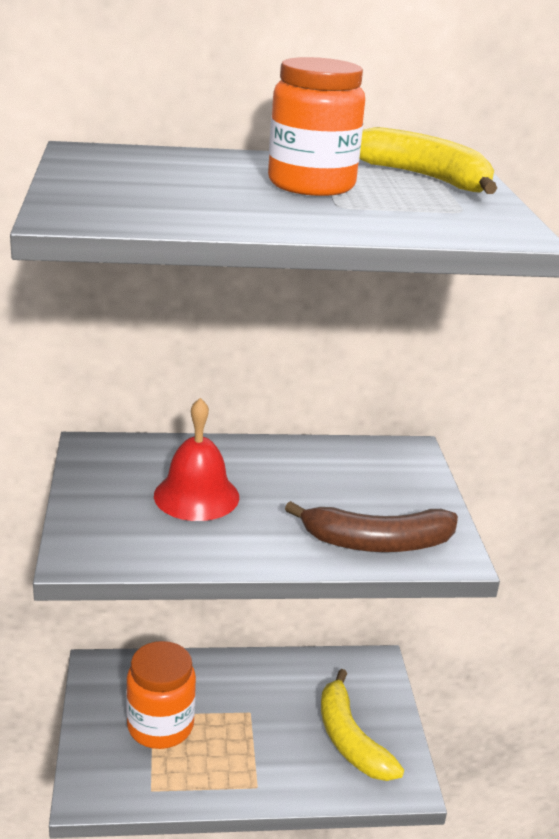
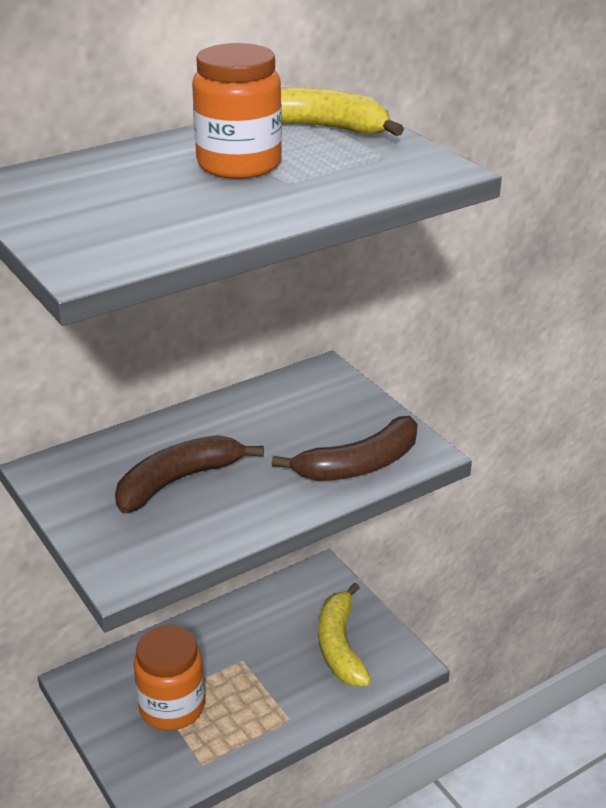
camera: 25 degrees left, 5 degrees up
red bell [154,398,239,521] -> brown banana [115,435,264,514]
yellow banana [321,669,404,781] -> yellow banana turned 45 degrees clockwise [318,583,372,686]

